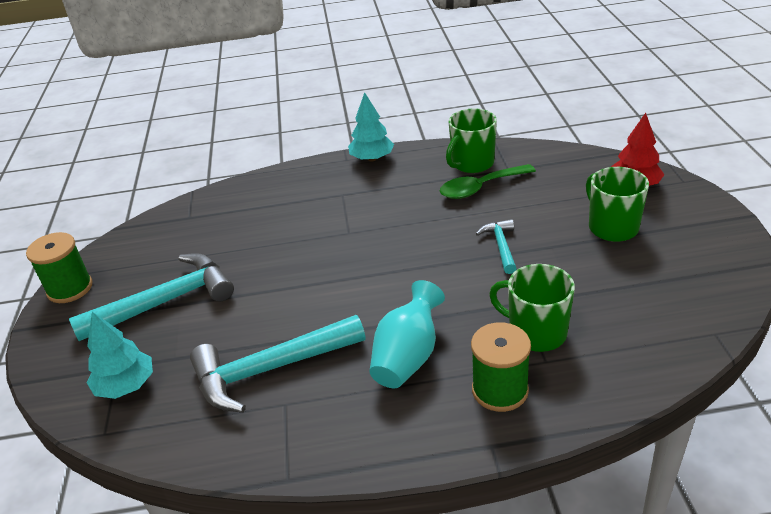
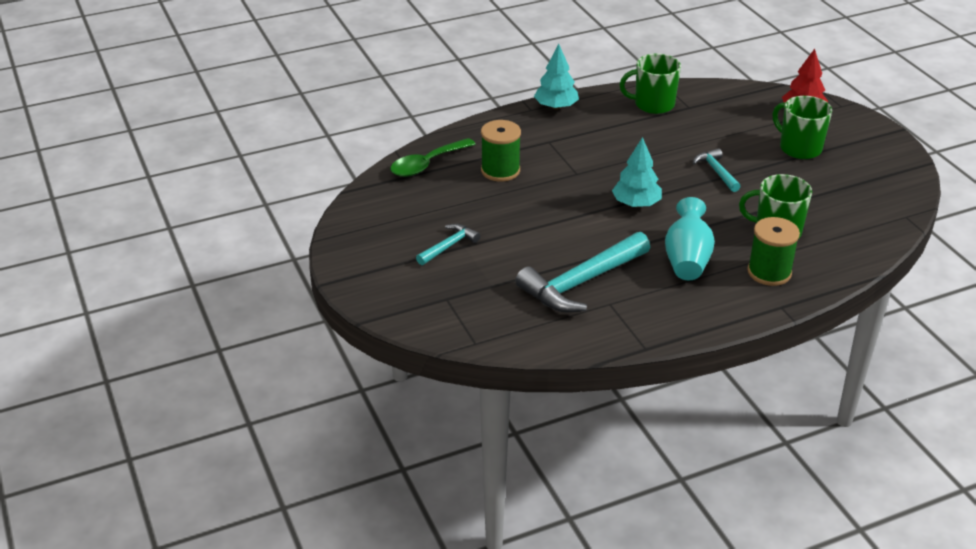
camera: 20 degrees left, 0 degrees up
green spool [26,232,93,303] -> green spool moved to [481,120,521,182]
turquoise hammer [69,253,234,341] -> turquoise hammer [416,224,481,265], size x0.51
turquoise tree [87,312,153,399] -> turquoise tree moved to [612,137,662,207]
green spoon [440,164,536,199] -> green spoon moved to [390,138,476,177]
green mug [446,108,497,173] -> green mug turned 60 degrees clockwise [619,53,681,114]

